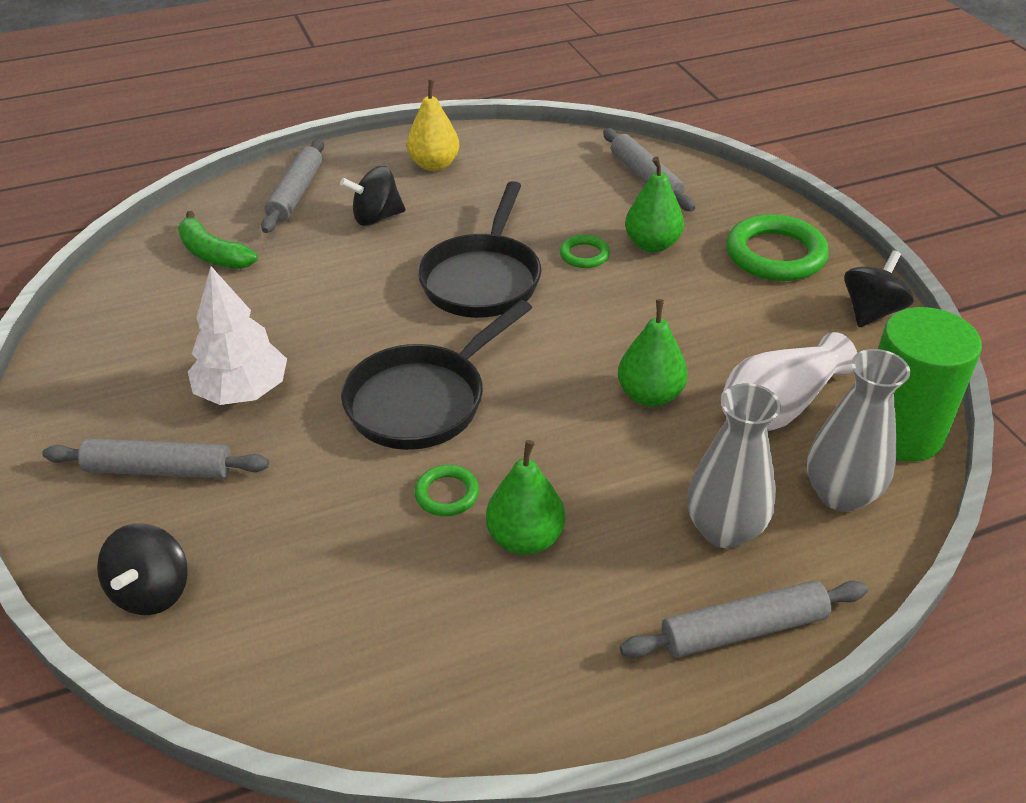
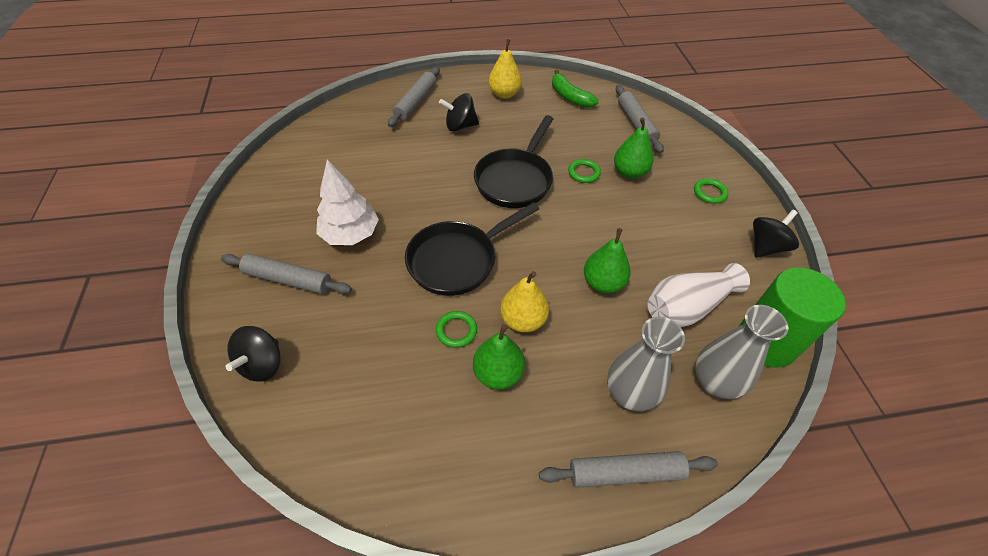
camera: 10 degrees right, 10 degrees up
green banana [178,211,258,269] -> green banana moved to [552,70,599,108]
green ring [726,214,829,281] -> green ring [694,178,728,204], size x0.50
none -> yellow pear [500,271,549,332]

